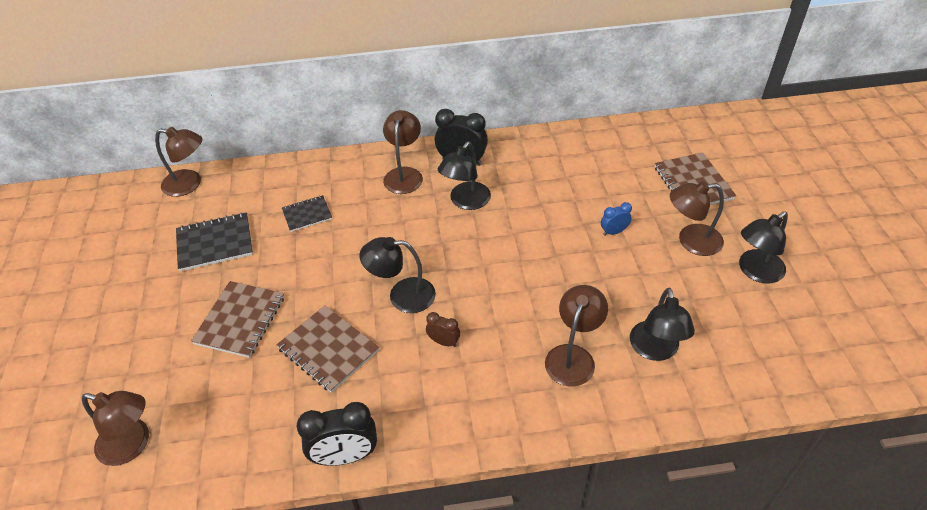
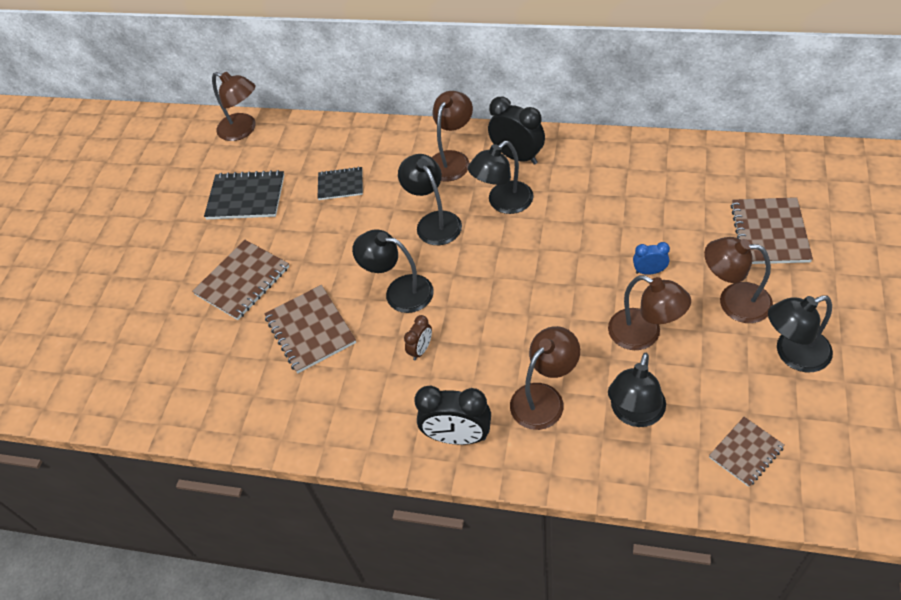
camera: 25 degrees right, 5 degrees up
brown lamp [82,391,149,466] -> brown lamp moved to [608,275,691,350]
black clock [297,402,377,466] -> black clock moved to [415,386,491,445]
brown clock [426,312,460,347] -> brown clock turned 75 degrees clockwise [404,315,432,360]
none -> black lamp [398,154,462,245]
none -> brown notebook [709,417,785,487]

